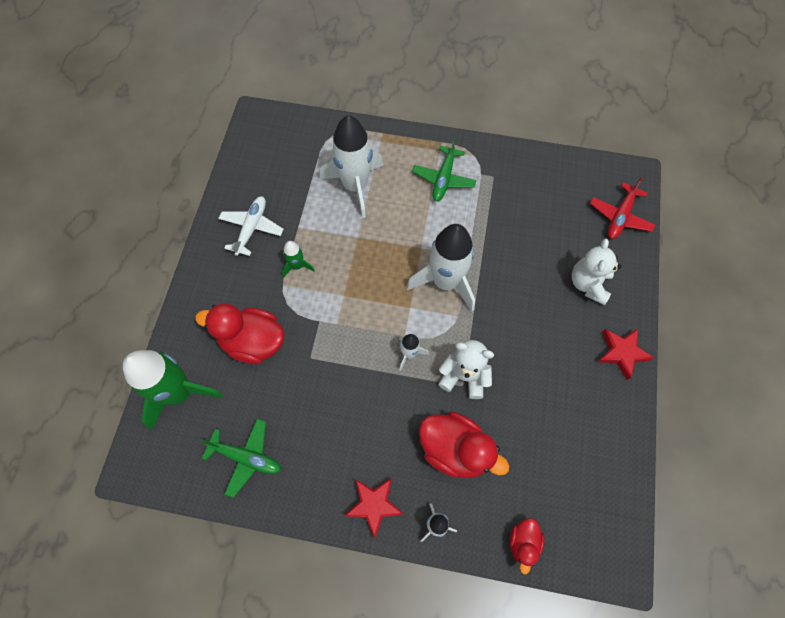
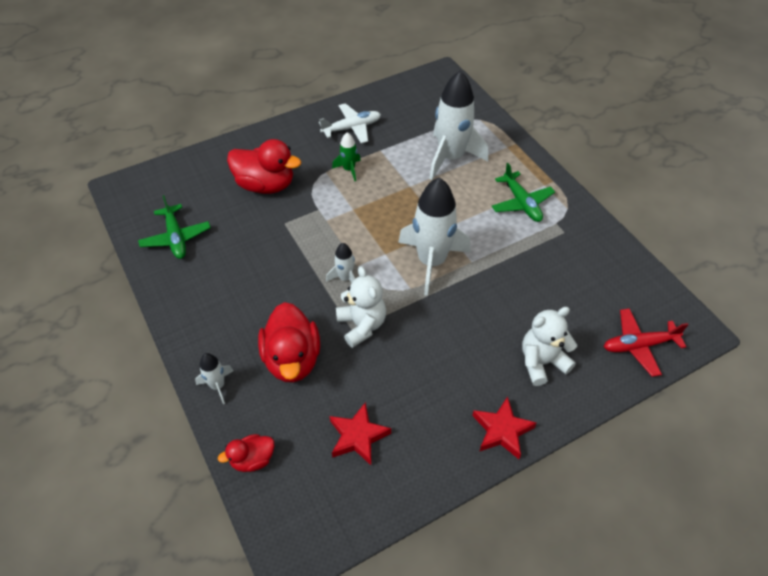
camera: 50 degrees right, 15 degrees down
green rocket [123,350,223,430] -> none
red duck [195,303,285,364] -> red duck turned 135 degrees clockwise [227,139,301,194]
red star [345,478,404,538] -> red star moved to [330,402,391,465]
green plane [412,138,476,201] -> green plane turned 90 degrees counterclockwise [492,163,555,222]

